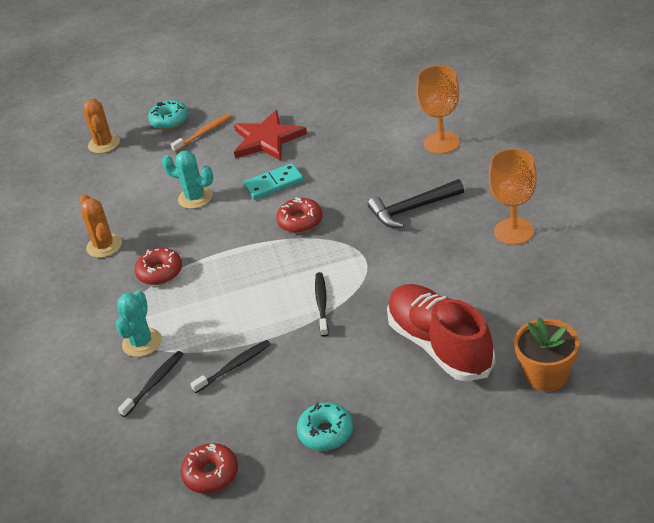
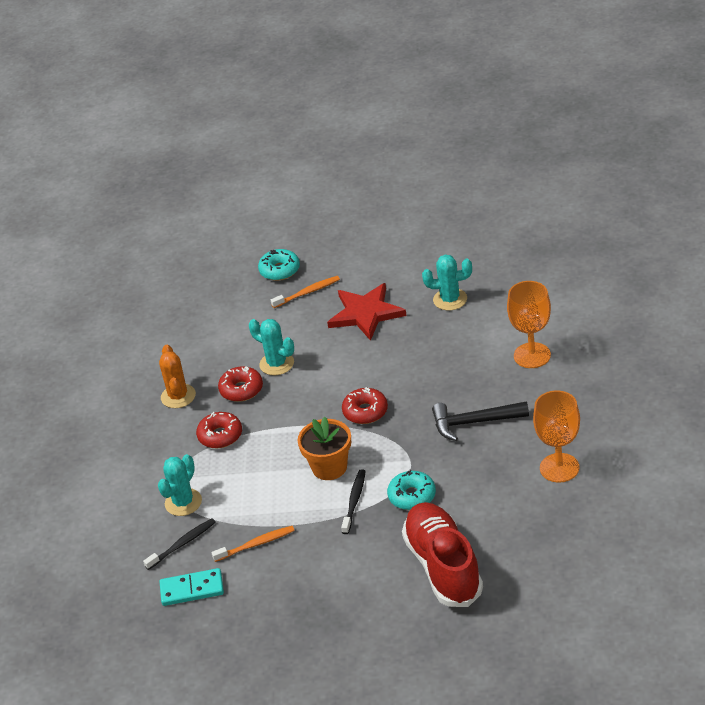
camera: 15 degrees right, 0 degrees up
orange cactus [83,99,120,154] -> none
red donut [181,443,238,494] -> red donut moved to [218,366,263,402]
black toothbrush [190,340,271,393] -> orange toothbrush [211,526,295,562]
turquoise domino [244,163,304,200] -> turquoise domino moved to [160,568,224,606]
turquoise donut [297,402,353,451] -> turquoise donut moved to [387,470,436,510]
orange flower pot [514,317,579,392] -> orange flower pot moved to [298,416,351,480]
none -> turquoise cactus [422,254,472,311]

